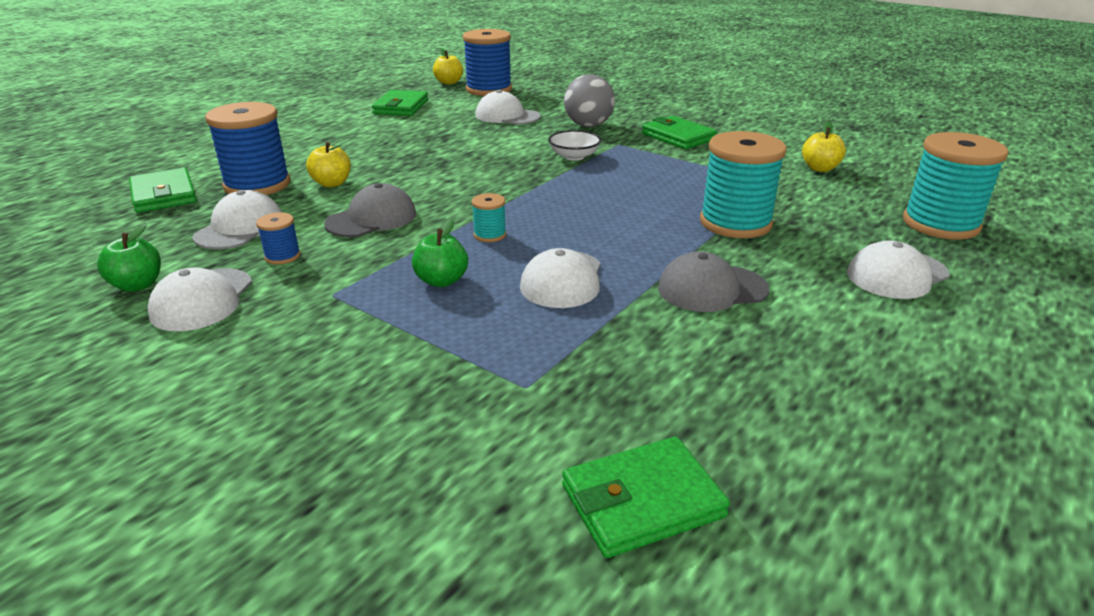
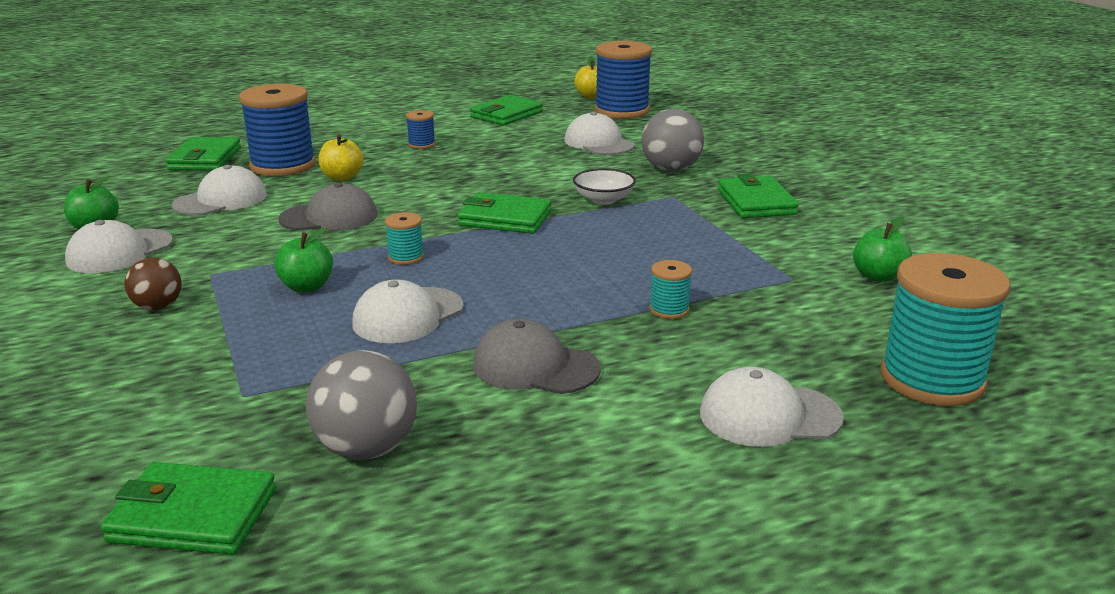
camera: 30 degrees right, 5 degrees down
blue spool [256,212,301,264] -> blue spool moved to [406,110,436,149]
turquoise spool [700,131,787,238] -> turquoise spool [649,260,692,319], size x0.45
yellow apple [802,122,846,172] -> green apple [853,217,912,282]
none -> brown ball [125,257,182,310]
none -> grey ball [306,350,417,460]
none -> green wallet [457,192,551,234]

